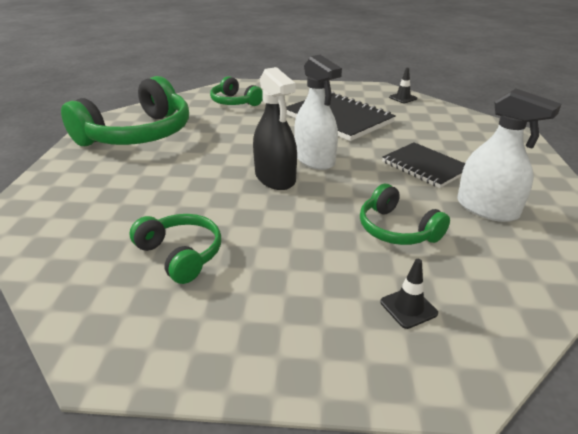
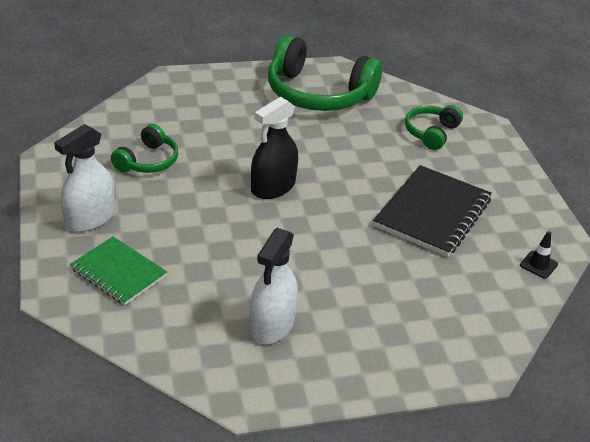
camera: 70 degrees right, 5 degrees up
white spray bottle [294,55,342,170] -> white spray bottle moved to [54,124,115,232]
green headphones [360,184,450,245] -> none
black traffic cone [380,259,438,329] -> green notebook [70,237,167,305]
black notebook [382,142,465,188] -> none

